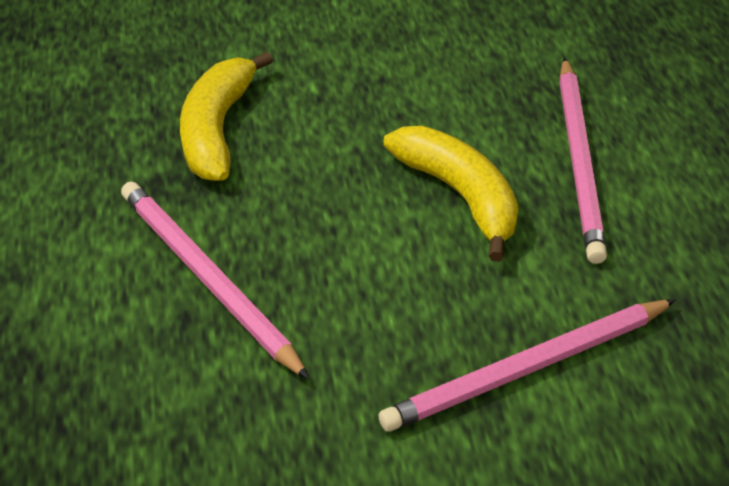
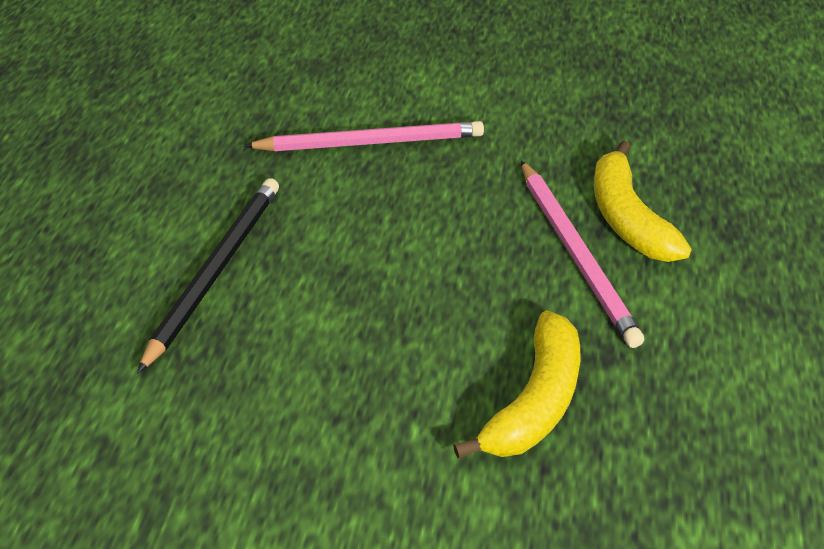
camera: 160 degrees left, 0 degrees up
yellow banana [383,126,519,262] -> yellow banana moved to [594,141,691,262]
pink pencil [559,57,607,264] -> black pencil [137,178,279,374]

